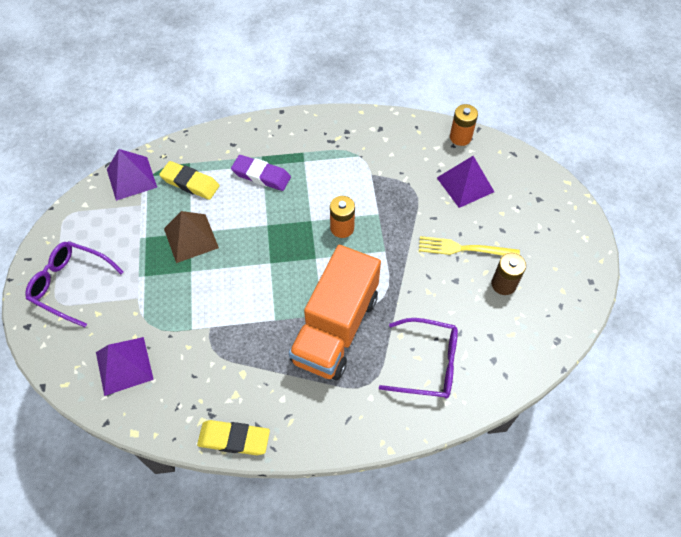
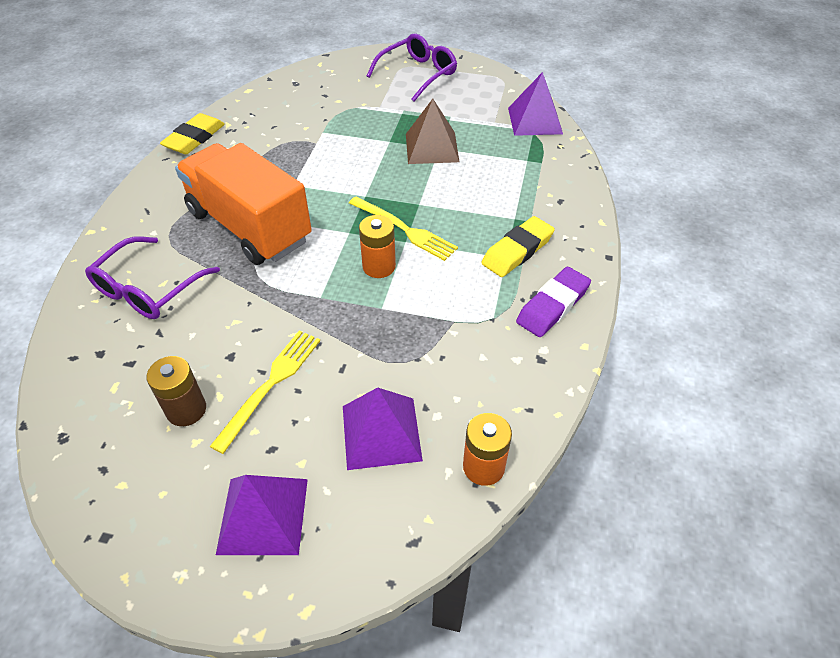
camera: 110 degrees right, 10 degrees down
purple pyramid [96,337,154,396] -> purple pyramid moved to [216,475,308,555]
yellow eraser [159,161,220,200] -> yellow eraser moved to [481,216,555,277]
purple eraser [231,155,291,191] -> purple eraser moved to [516,267,591,337]
none -> yellow fork [349,196,458,261]

